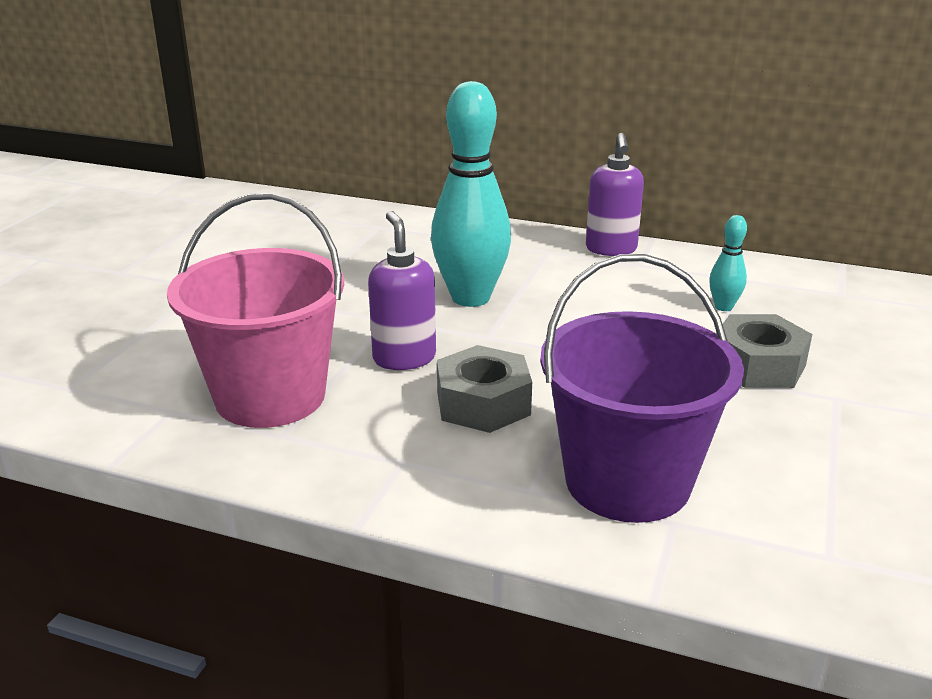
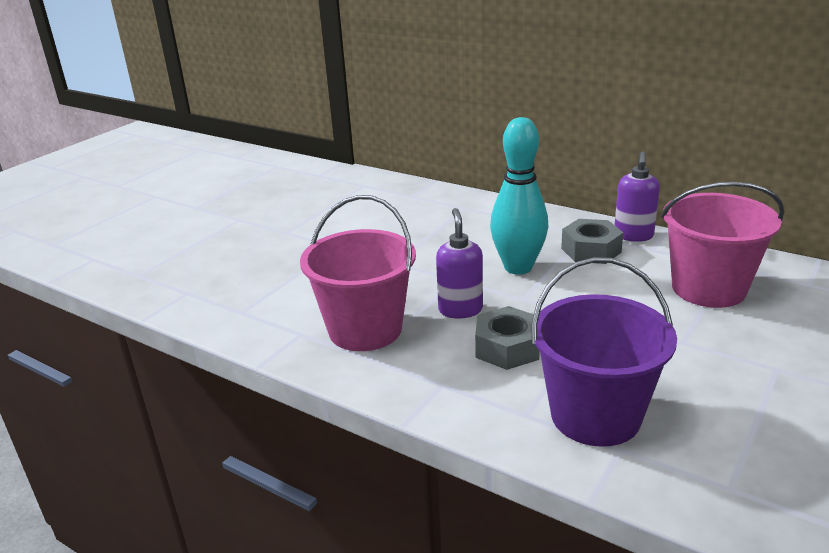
camera: 15 degrees right, 0 degrees up
turquoise bowling pin [709,215,747,311] -> pink bucket [661,182,784,308]
grey nut [716,314,812,388] -> grey nut moved to [561,219,623,264]

